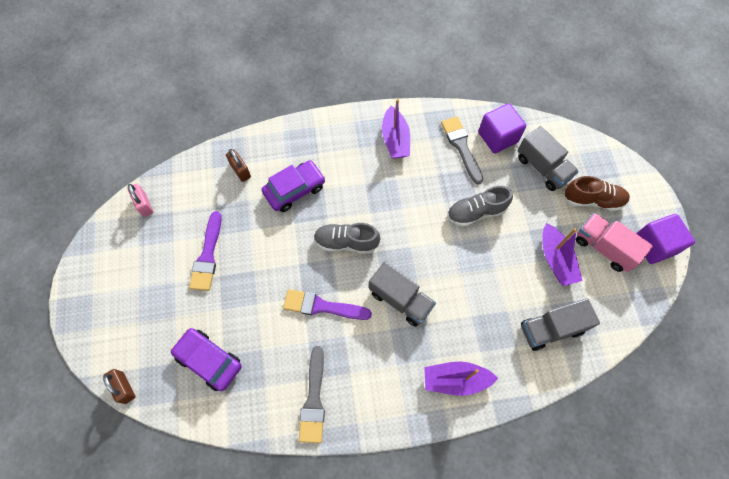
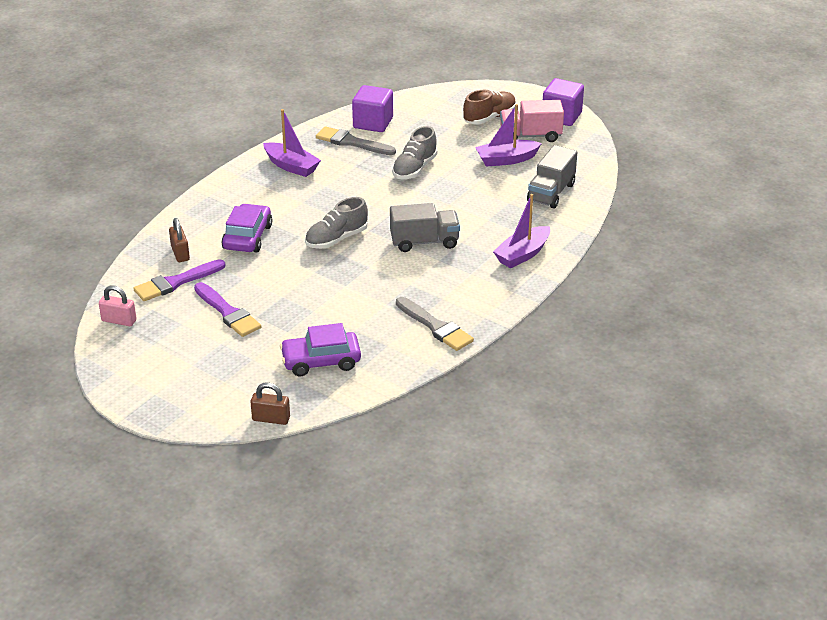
camera: 45 degrees left, 30 degrees down
brown padlock [226,149,251,182] -> brown padlock turned 60 degrees clockwise [169,218,190,262]
purple brush [283,289,372,320] -> purple brush moved to [133,259,225,301]
grey truck [518,126,579,191] -> none
purple boat [542,223,582,286] -> purple boat turned 135 degrees clockwise [475,104,542,167]

